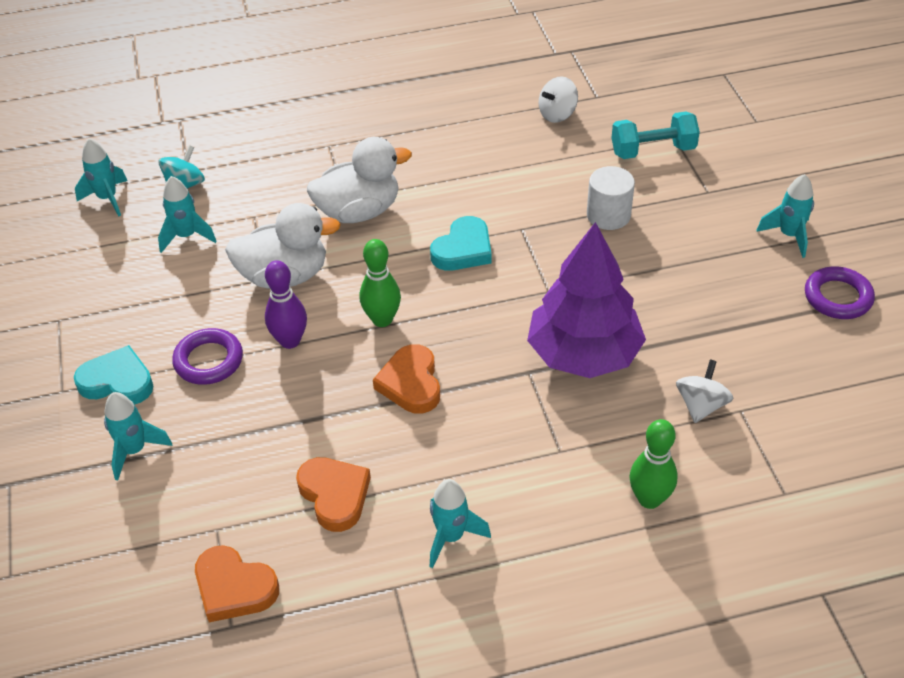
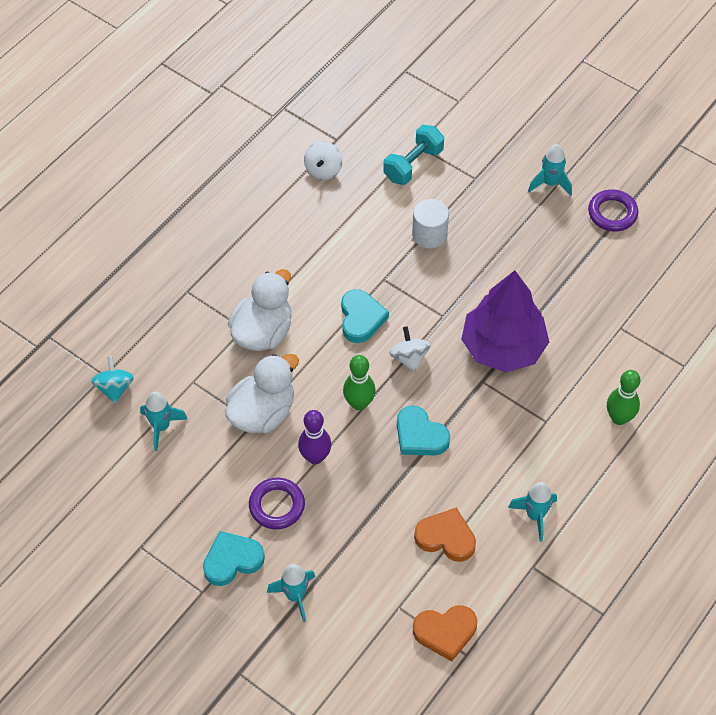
camera: 40 degrees left, 10 degrees up
turquoise rocket [75,139,127,216] -> none
orange heart [373,344,440,414] -> turquoise heart [397,405,450,455]
white spinning top [676,359,734,423] -> white spinning top moved to [389,326,431,372]

